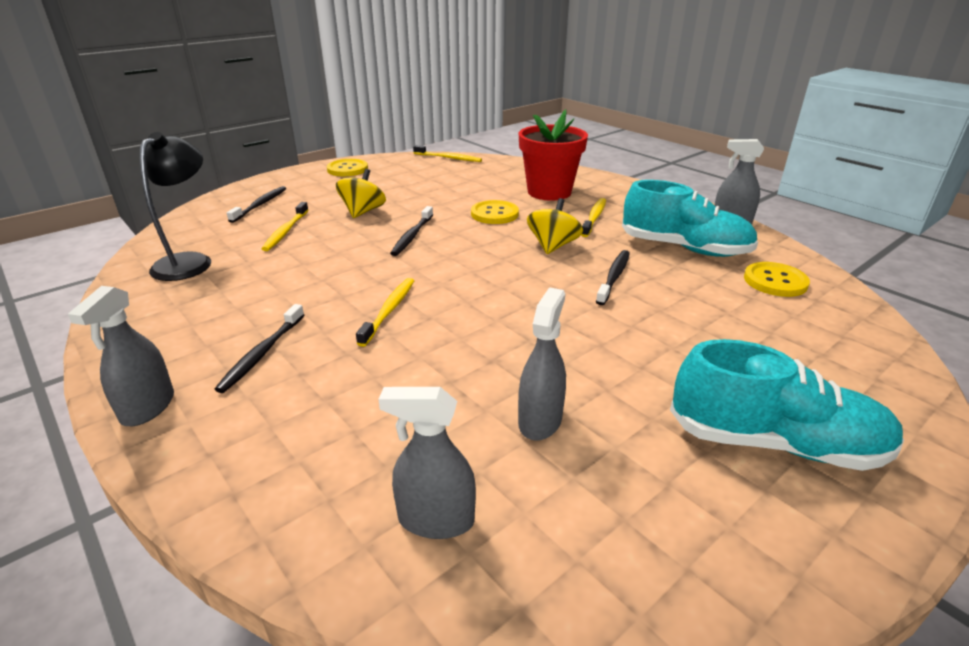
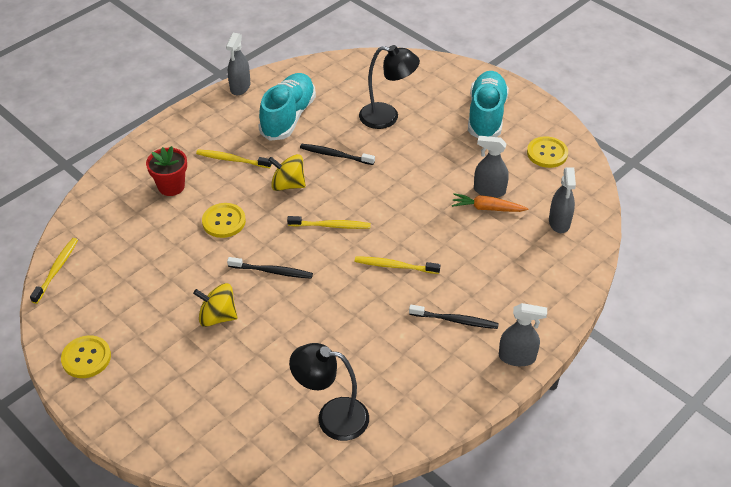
camera: 95 degrees left, 15 degrees up
black toothbrush [227,186,286,223] -> none
yellow toothbrush [262,202,309,251] -> yellow toothbrush moved to [287,216,371,229]
red flower pot [519,109,588,201] -> red flower pot [146,146,187,196], size x0.64
yellow button [744,262,810,297] -> yellow button moved to [527,136,568,168]
none -> black lamp [359,45,420,129]
none -> orange carrot [452,193,528,212]

